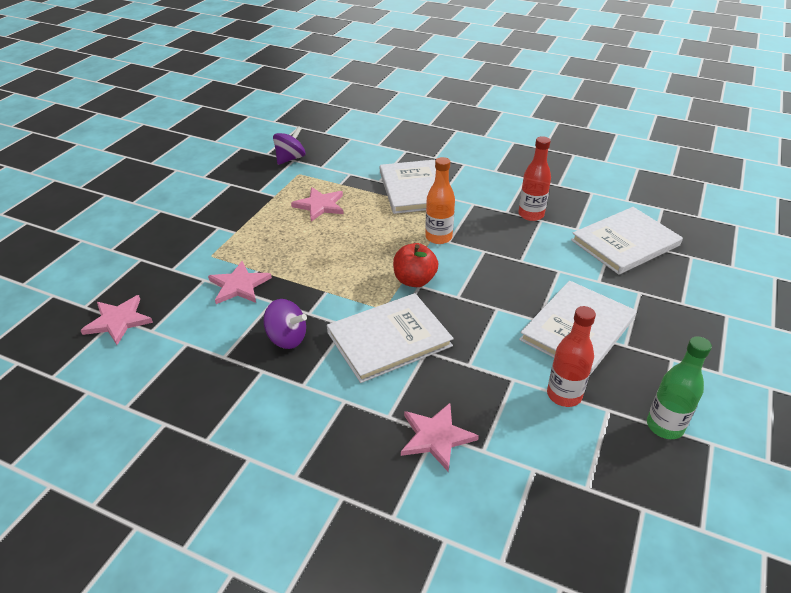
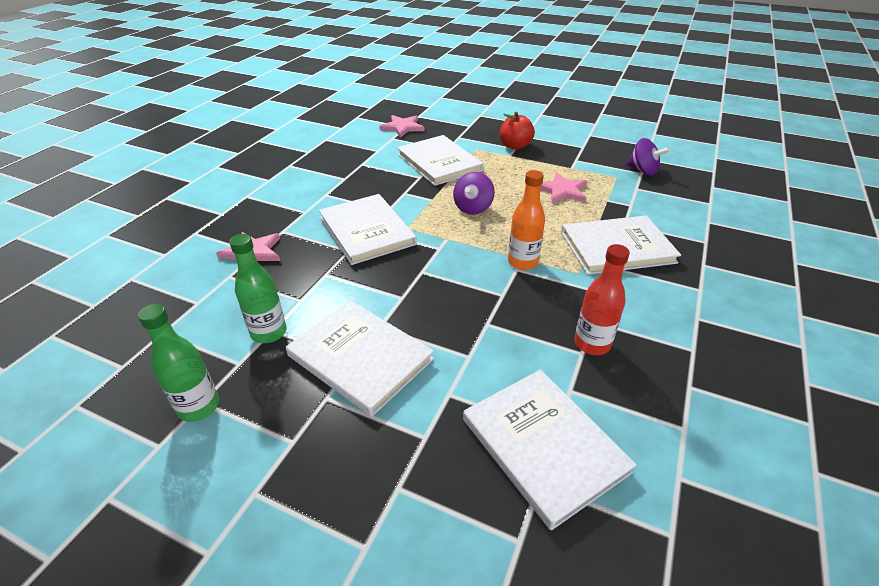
camera: 90 degrees right, 0 degrees up
pink star [208,261,272,304] -> white book [397,135,484,186]
purple spinning top [263,299,307,349] -> purple spinning top moved to [453,172,495,215]
red apple [393,243,438,287] -> red apple moved to [500,112,535,150]
red bottle [547,306,596,407] -> green bottle [229,234,286,343]

